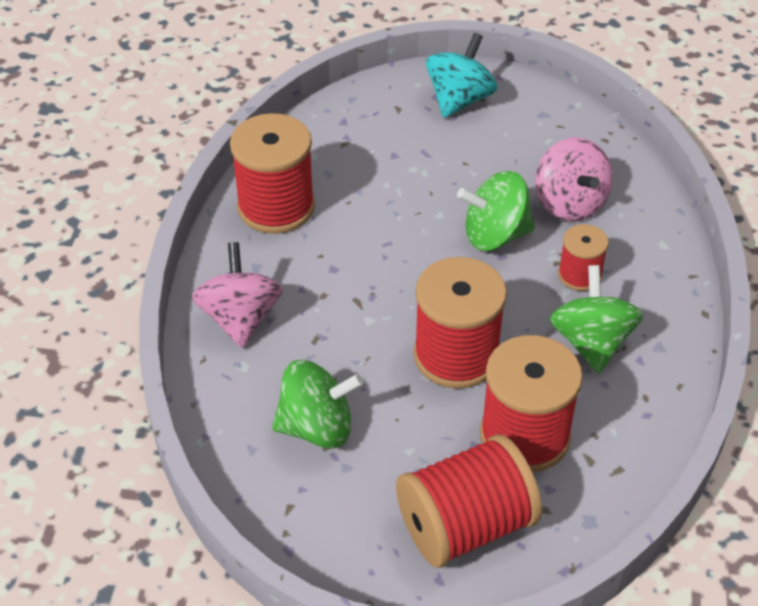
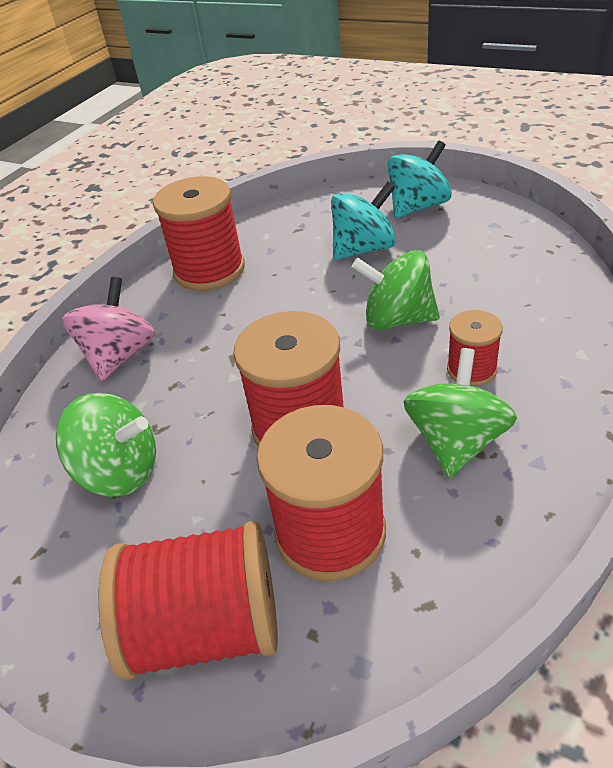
camera: 25 degrees right, 5 degrees down
pink spinning top [535,137,613,222] -> none
none -> turquoise spinning top [331,182,396,260]

